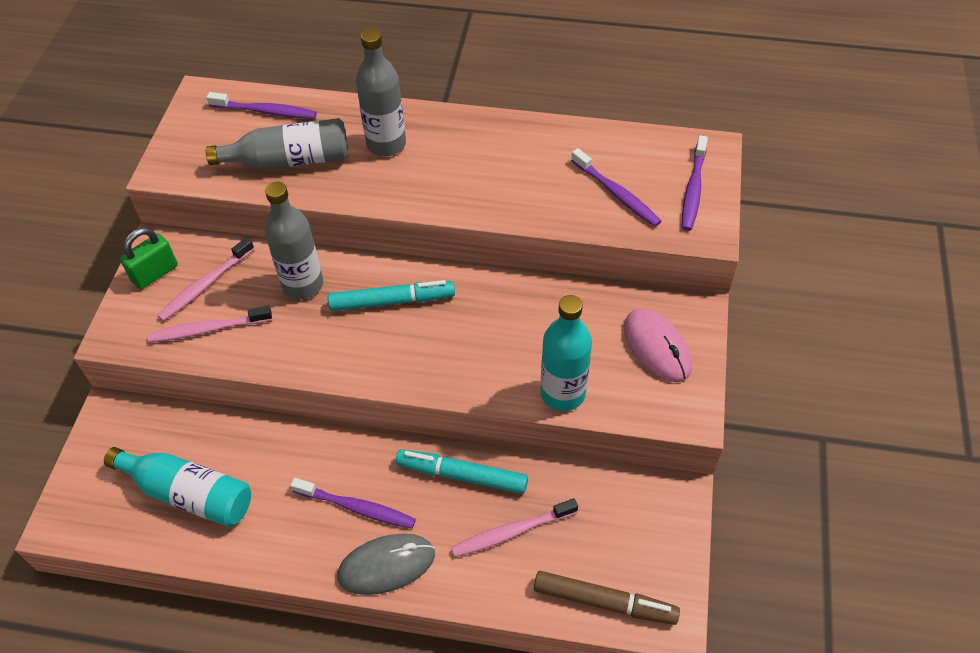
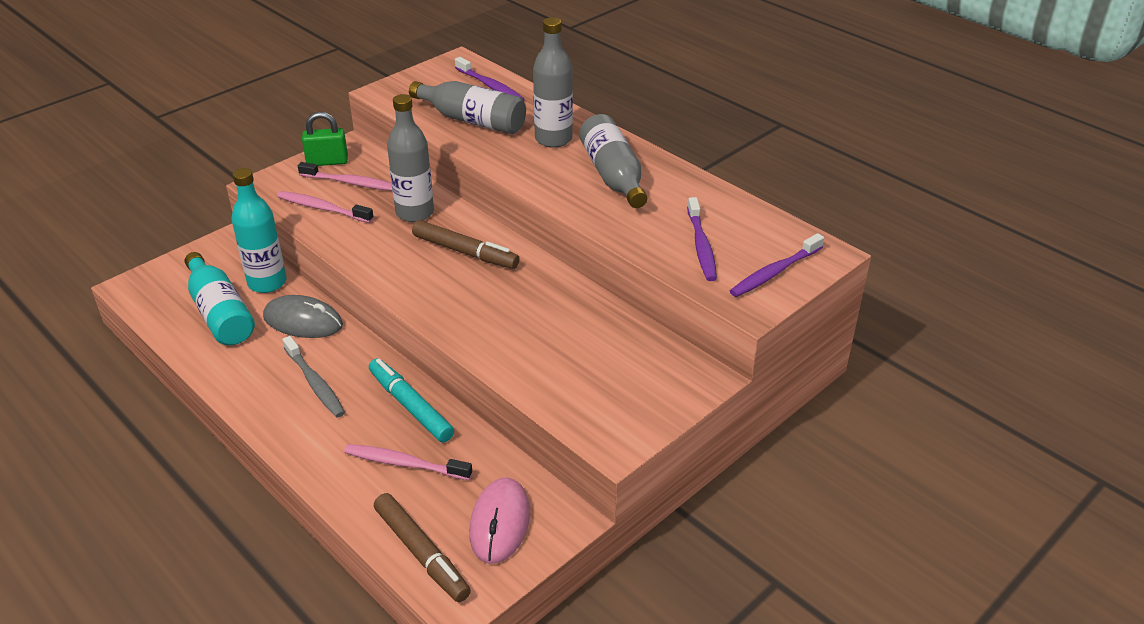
camera: 35 degrees right, 15 degrees down
pink toothbrush [157,237,254,321] -> pink toothbrush turned 150 degrees counterclockwise [298,162,392,191]
purple toothbrush [290,478,416,529] -> grey toothbrush [282,336,345,418]
turquoise marker [328,280,455,311] -> brown marker [412,220,520,269]
grey mouse [337,534,435,595] -> grey mouse moved to [263,295,343,338]
turquoise bottle [540,295,592,411] -> turquoise bottle moved to [231,168,287,293]
pink mouse [624,309,692,382] -> pink mouse moved to [469,478,530,564]
none -> grey bottle [579,114,647,208]

